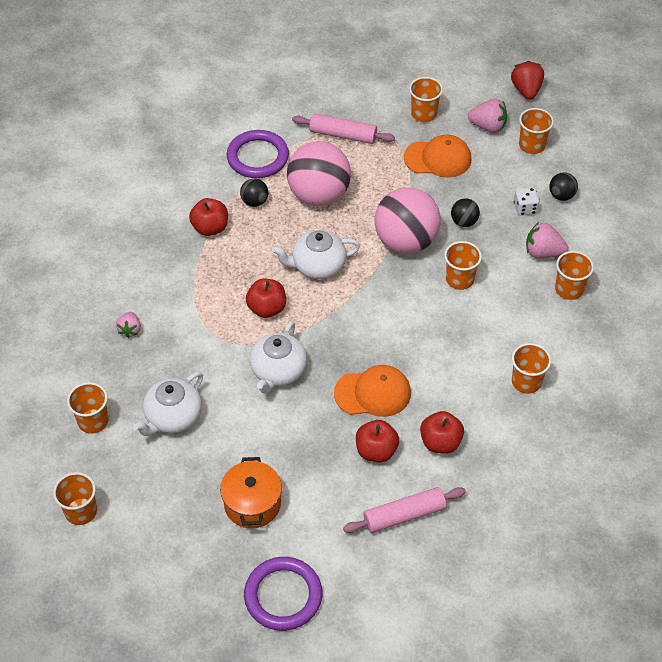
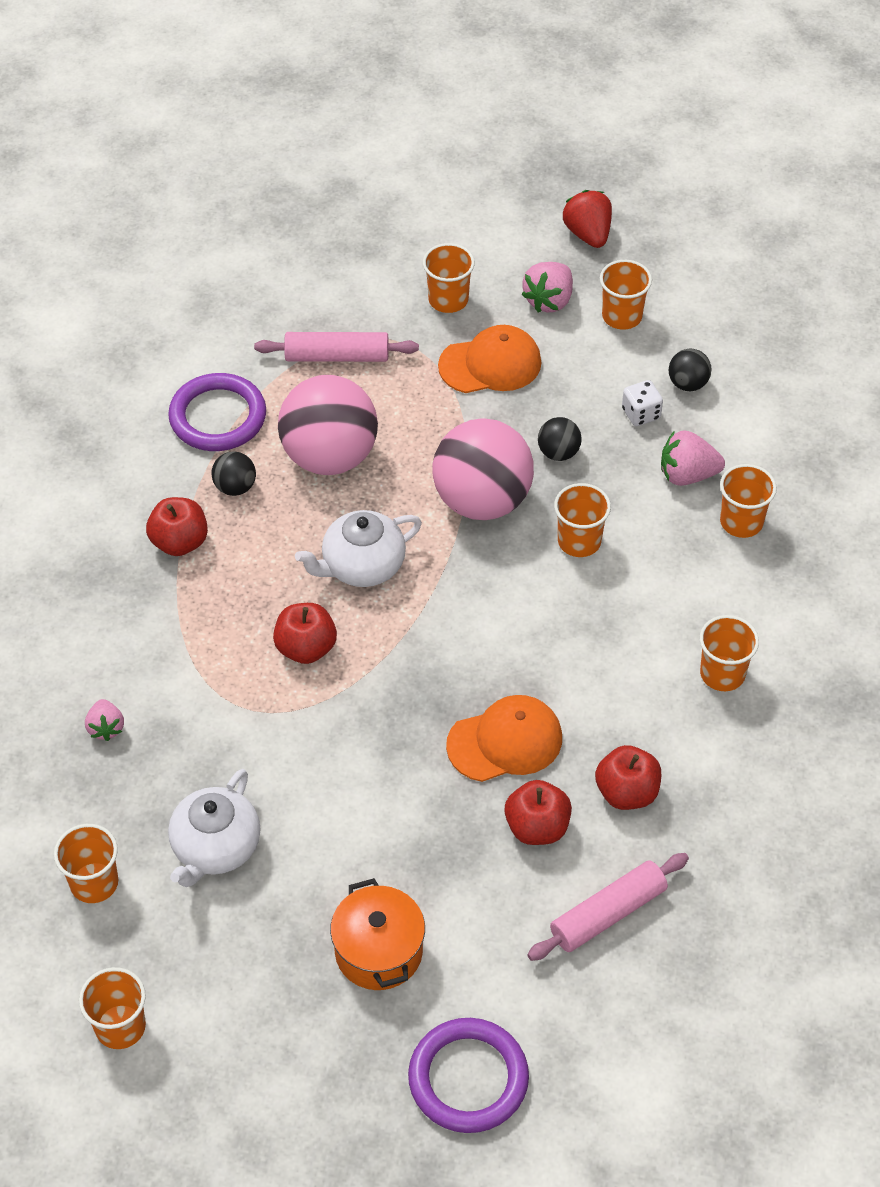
camera: 15 degrees left, 0 degrees up
white teapot [250,321,307,394] -> none
pink strawberry [468,99,507,133] -> pink strawberry turned 120 degrees clockwise [522,262,573,312]

